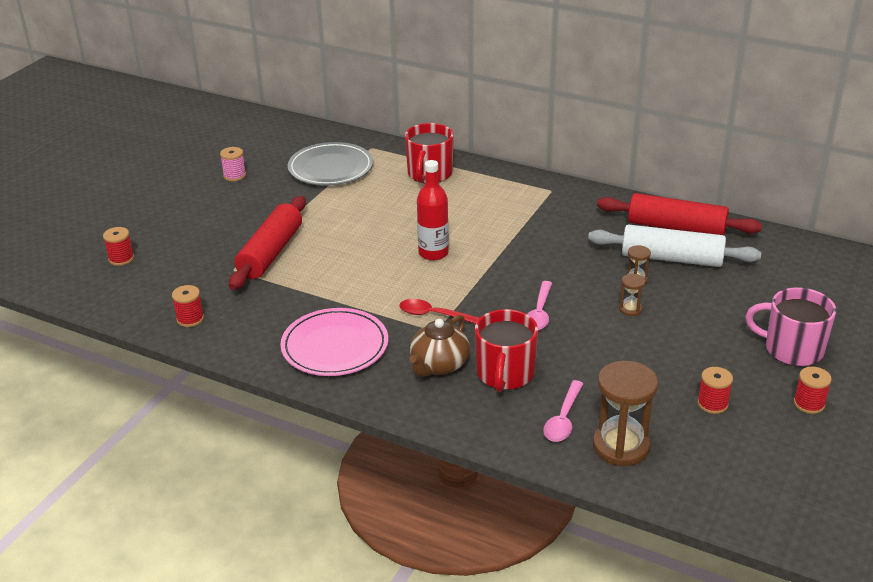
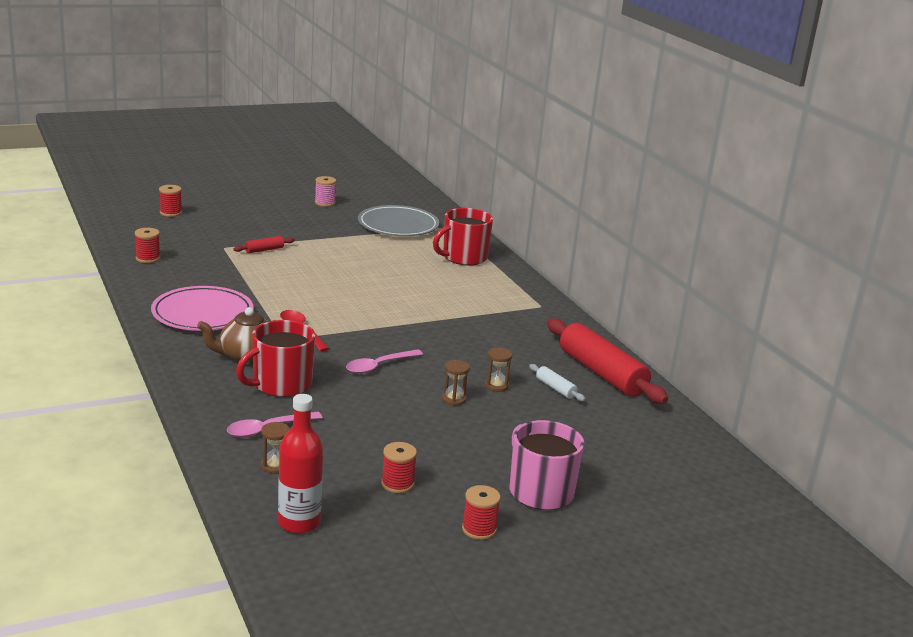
camera: 35 degrees right, 10 degrees down
red rolling pin [229,196,306,290] -> red rolling pin [234,236,295,253], size x0.43
red bottle [417,160,449,260] -> red bottle moved to [278,394,323,534]
white rolling pin [588,224,761,267] -> white rolling pin [529,364,586,401], size x0.43
brown hourglass [593,361,658,466] -> brown hourglass [261,422,290,474], size x0.47

